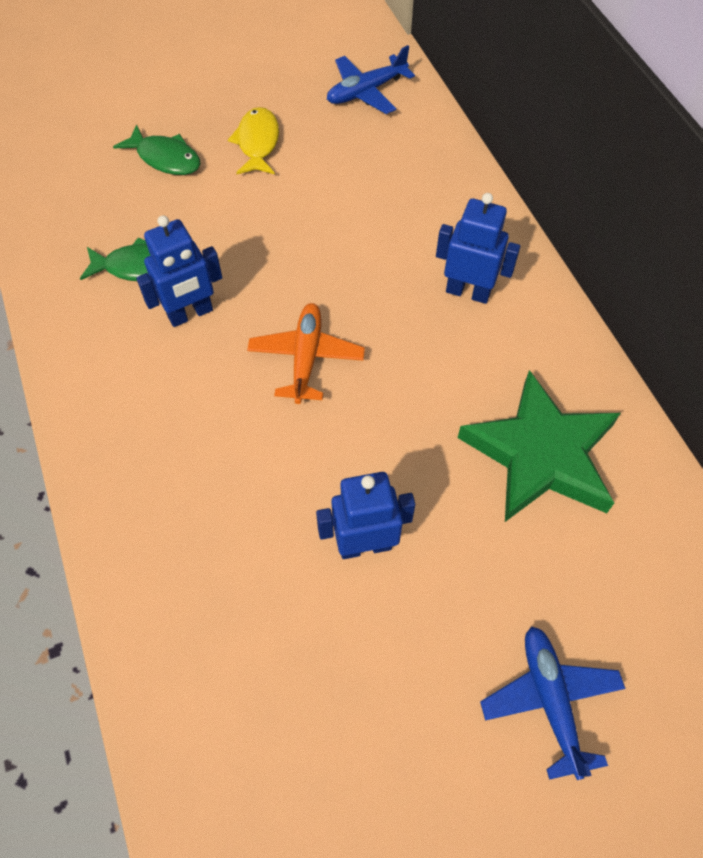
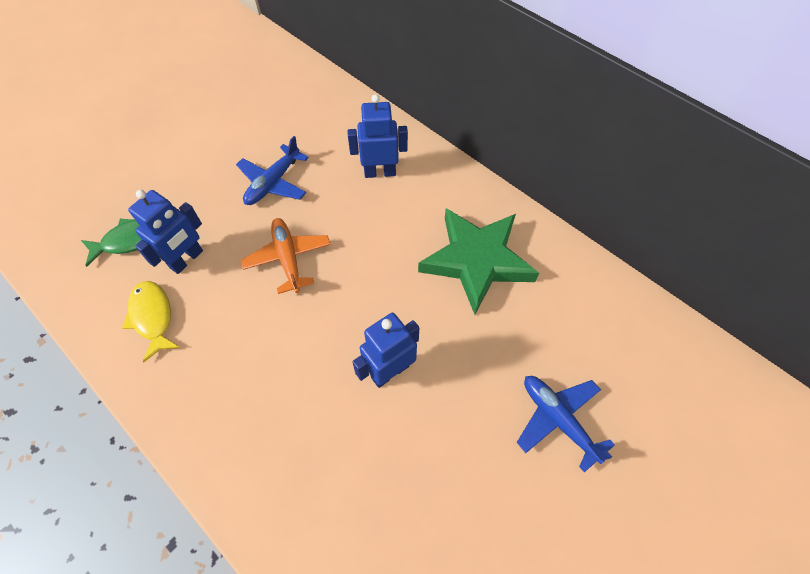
camera: 25 degrees left, 0 degrees up
green fish [113,124,200,175] -> none
yellow fish [228,107,279,174] -> yellow fish moved to [122,281,180,362]
blue plane [327,45,415,114] -> blue plane moved to [236,136,309,205]

